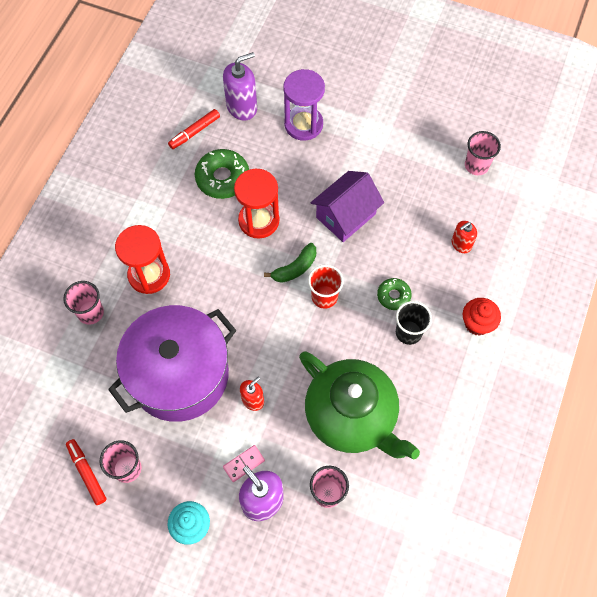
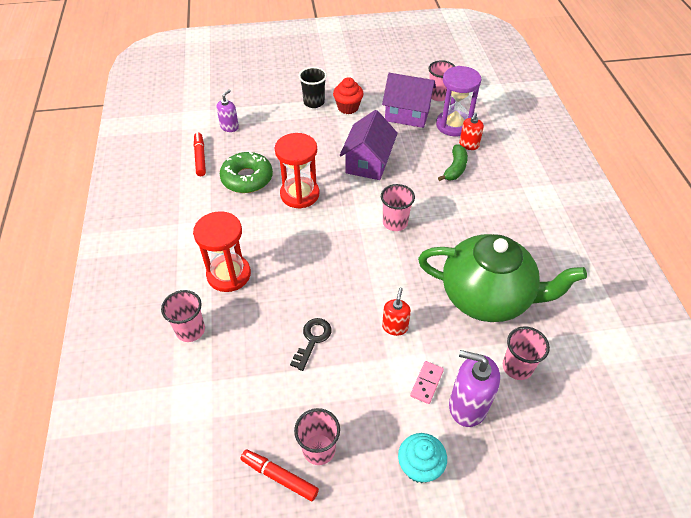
camera: 30 degrees left, 15 degrees down
purple pot [108,305,236,422] -> black key [290,318,332,371]
red marker [168,109,220,149] -> red marker turned 150 degrees clockwise [194,133,206,176]
purple soap dispenser [223,52,257,121] -> purple soap dispenser [216,90,239,132], size x0.59
green banana [264,243,316,283] -> green banana moved to [438,144,468,181]
purple hourglass [283,69,325,141] -> purple hourglass moved to [436,66,481,136]
red cup [308,265,344,309] -> pink cup [381,184,415,231]
green donut [377,278,412,310] -> none
black cup [396,301,432,345] -> black cup moved to [299,67,327,108]
red cupcake [463,298,501,336] -> red cupcake moved to [333,77,364,114]
none -> purple house [382,73,436,128]

